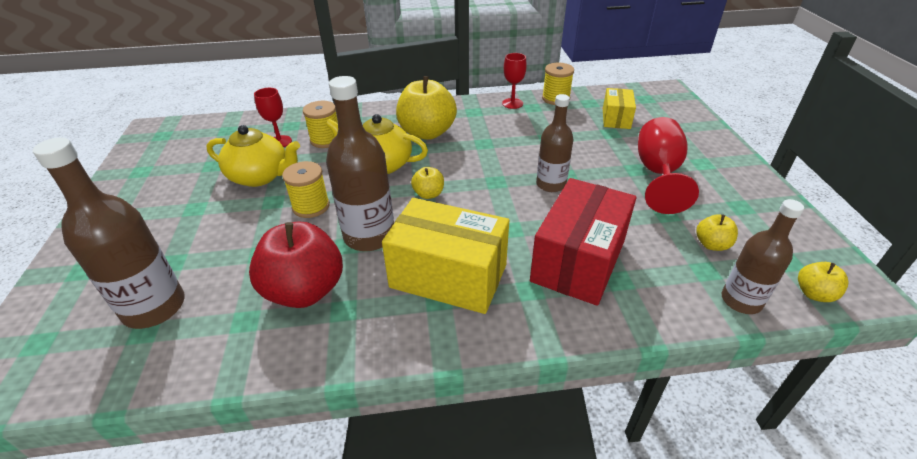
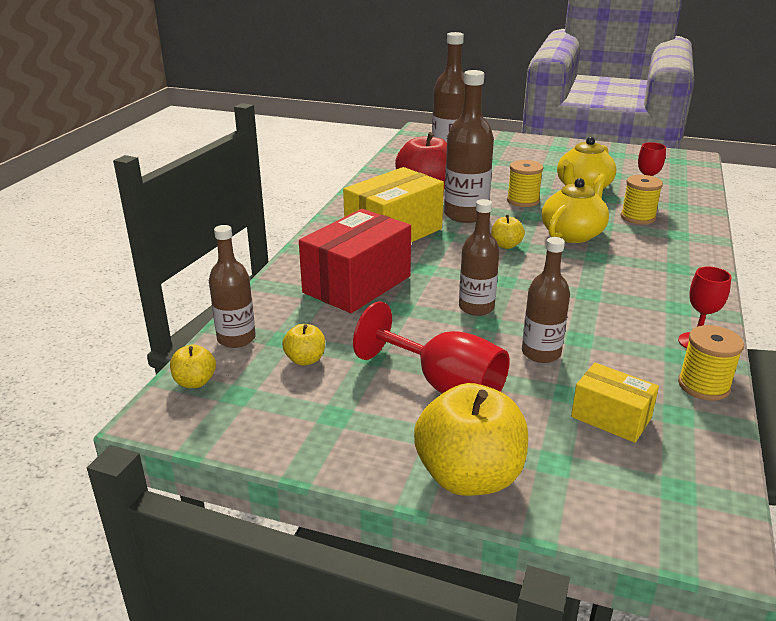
camera: 115 degrees right, 10 degrees down
yellow apple [396,76,457,140] -> yellow apple moved to [414,383,528,496]
red box [530,178,636,306] -> red box turned 75 degrees clockwise [299,209,411,313]
none -> brown bottle [522,237,570,363]

